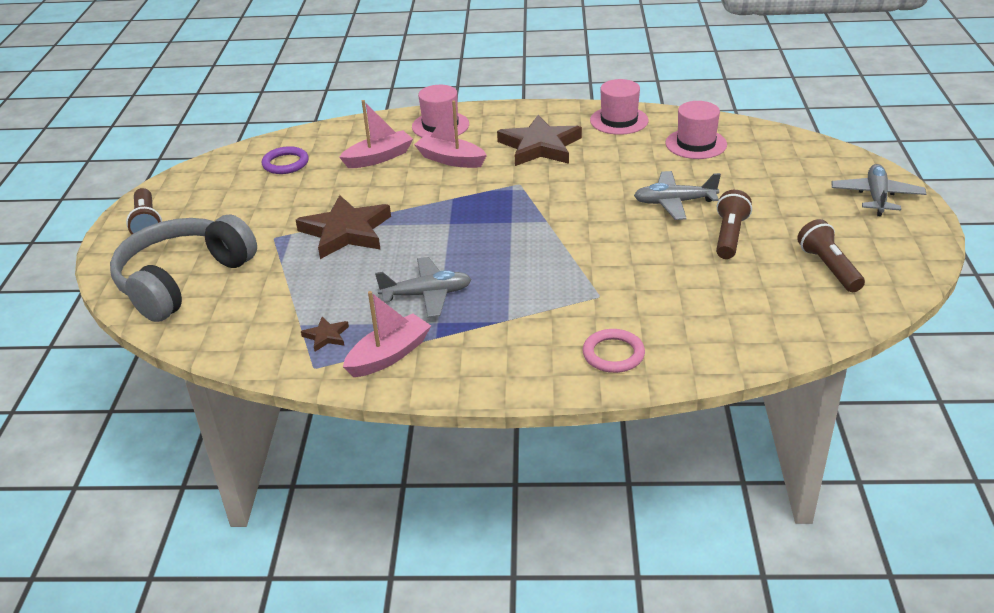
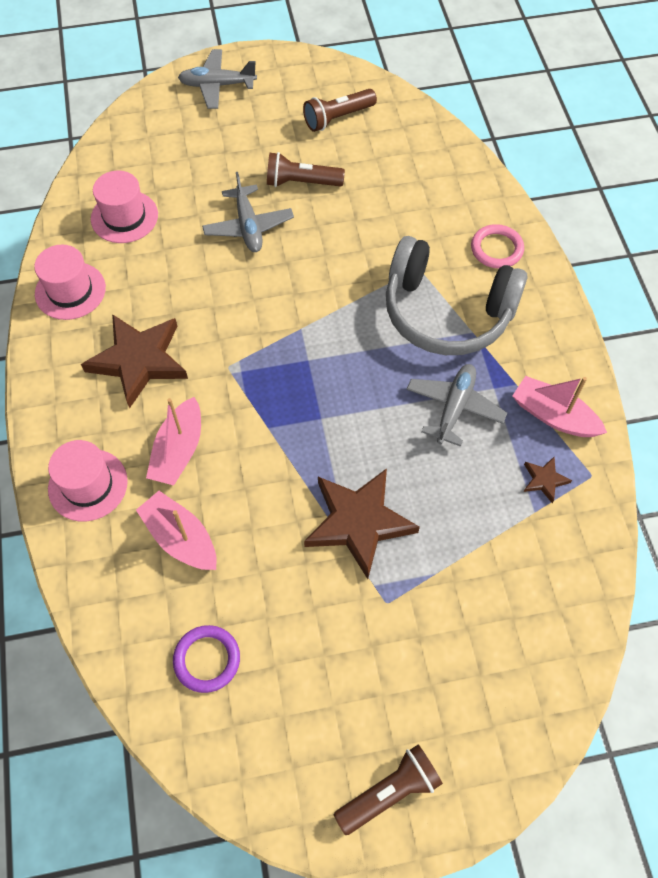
camera: 105 degrees left, 25 degrees up
grey headphones [110,214,257,322] -> grey headphones moved to [386,236,528,355]
grey plane [375,257,471,318] -> grey plane turned 45 degrees clockwise [406,364,507,447]

